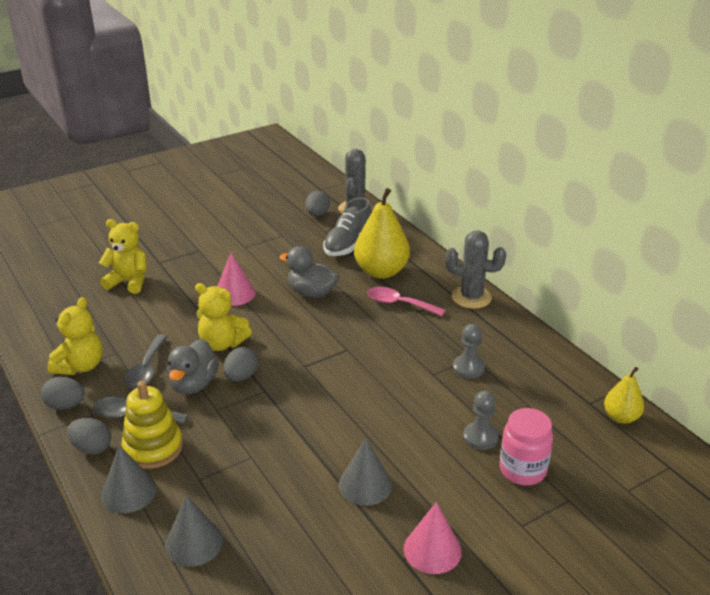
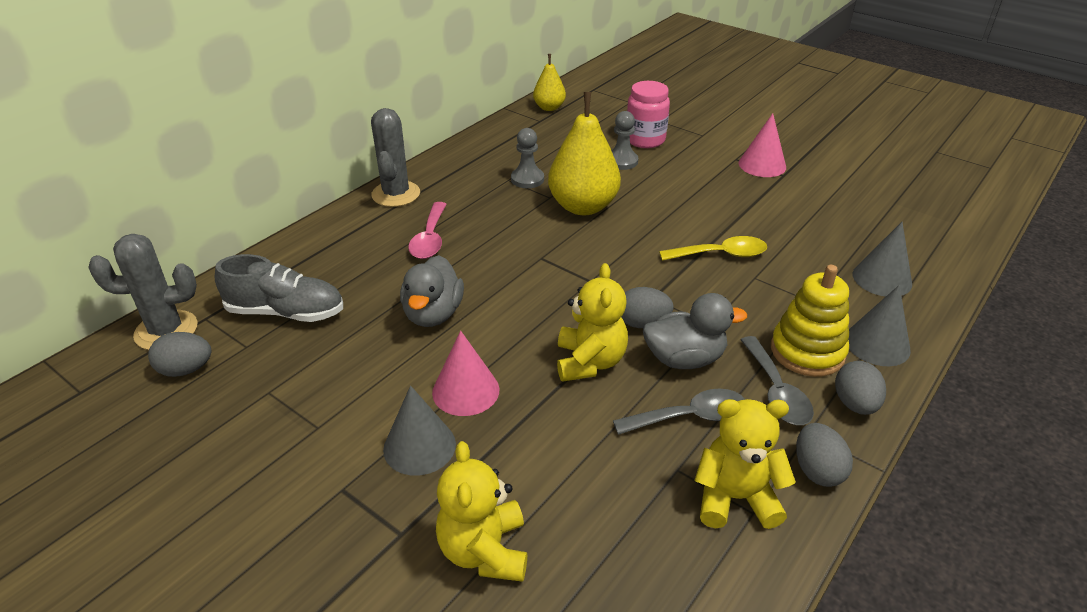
camera: 110 degrees left, 5 degrees up
grey cone [339,438,392,506] -> grey cone moved to [383,386,456,476]
yellow pear [354,188,410,279] -> yellow pear moved to [548,92,621,215]
none -> yellow spoon [659,236,767,261]

